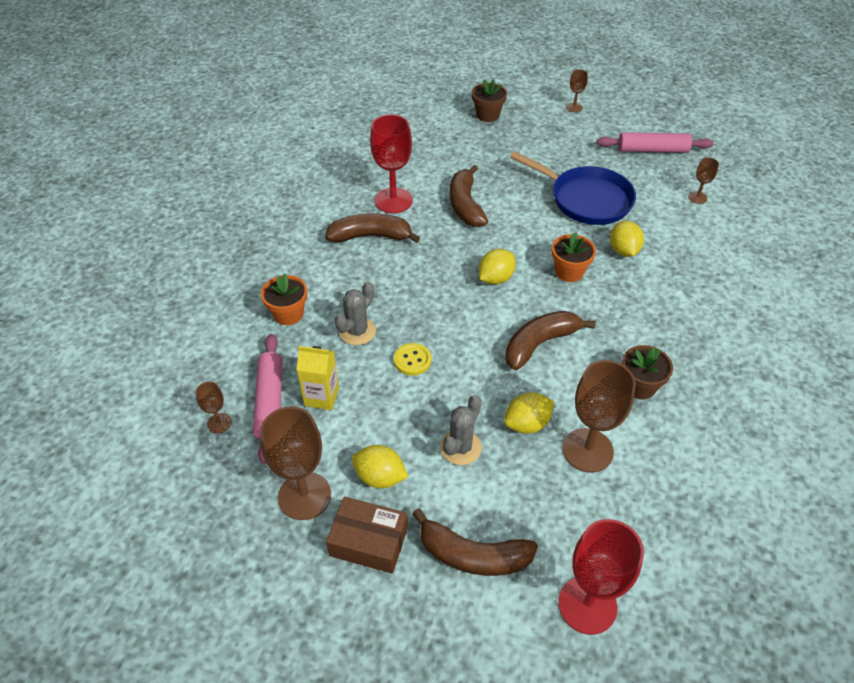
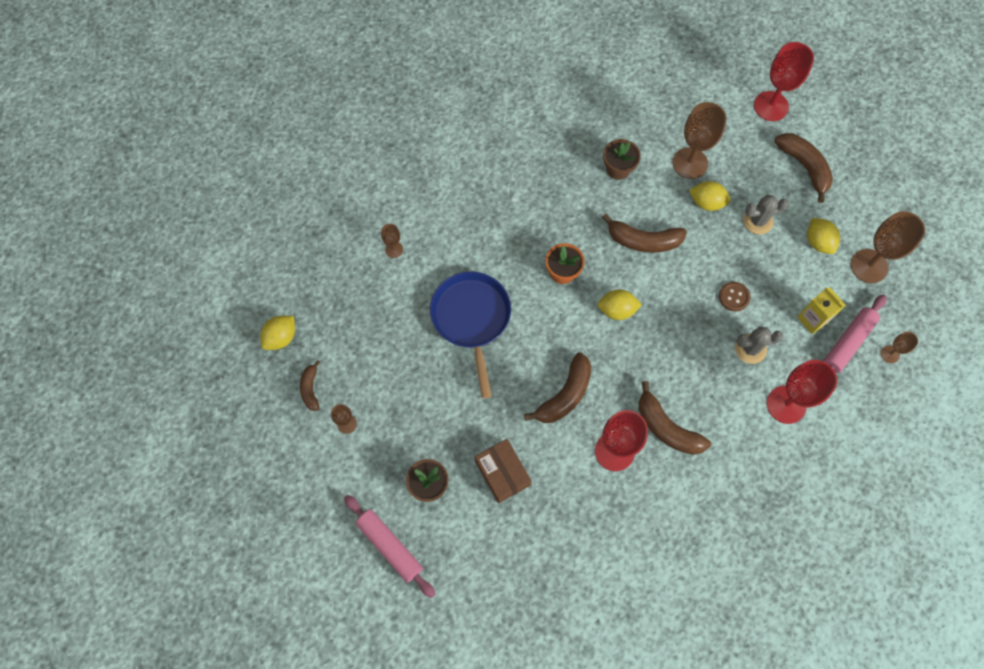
camera: 135 degrees left, 20 degrees up
orange flower pot [261,274,307,325] -> red goblet [767,360,837,424]
brown box [326,496,408,574] -> brown box moved to [475,439,531,503]
yellow button [394,343,431,375] -> brown button [719,282,751,312]
pink rolling pin [597,132,714,153] -> pink rolling pin moved to [344,495,436,598]
yellow lemon [610,221,644,257] -> yellow lemon moved to [260,316,295,350]
none -> brown banana [300,360,321,411]

